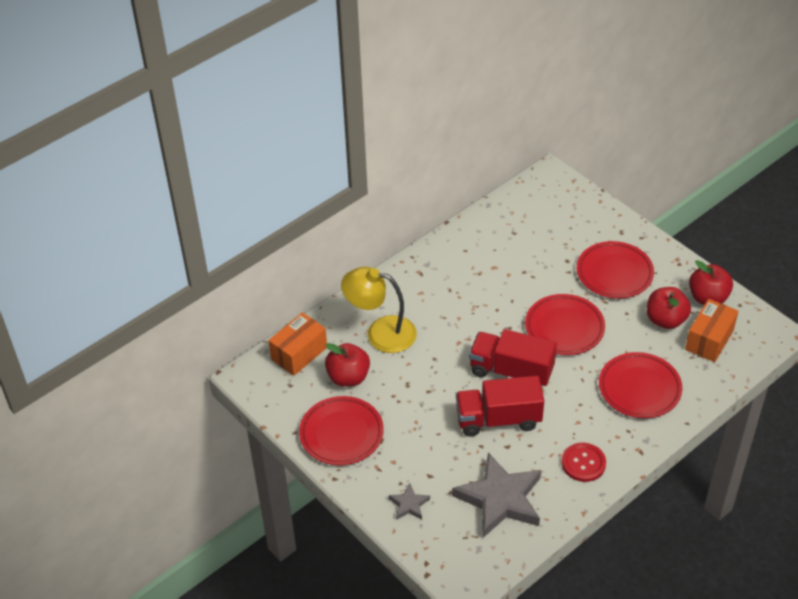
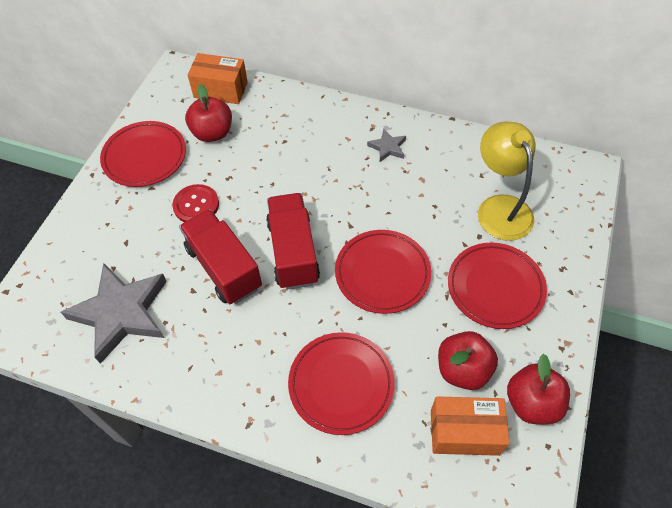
camera: 60 degrees right, 10 degrees up
yellow lamp [341,267,417,353] -> yellow lamp moved to [478,121,535,241]
grey star [389,483,430,520] -> grey star moved to [367,129,406,162]
red button [562,443,606,482] -> red button moved to [172,184,219,222]

